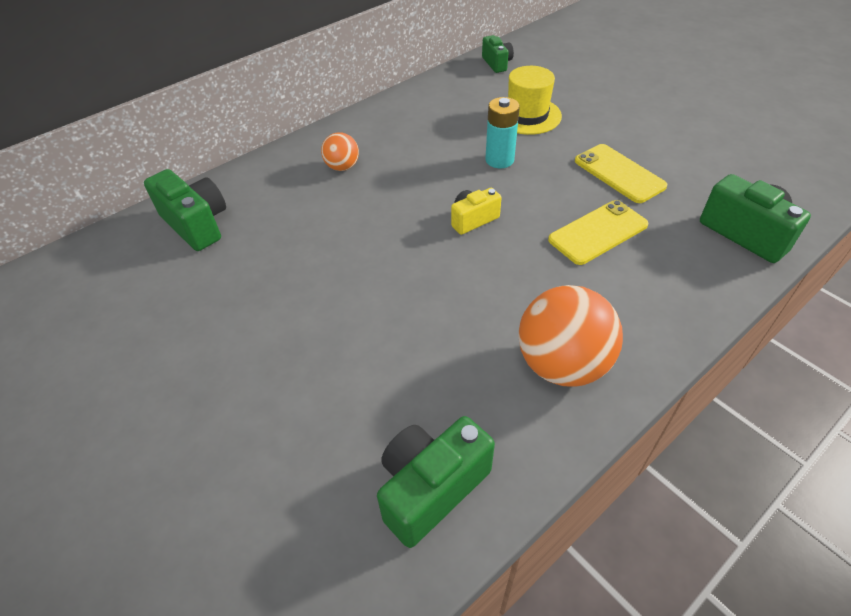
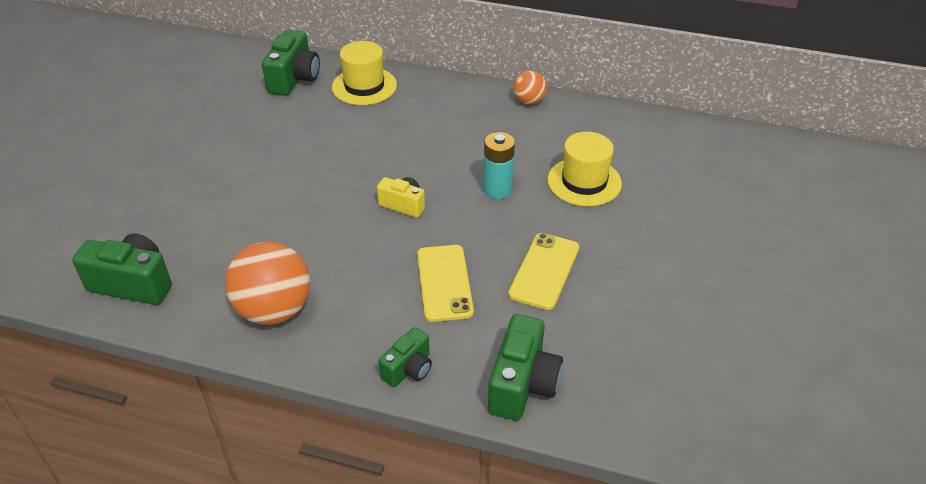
camera: 55 degrees right, 5 degrees down
orange ball [321,132,359,171] -> orange ball moved to [513,71,547,105]
green camera [482,35,514,73] -> green camera moved to [379,327,432,387]
yellow phone [548,200,648,265] -> yellow phone turned 60 degrees clockwise [417,245,474,322]
none -> yellow hat [332,41,397,105]

